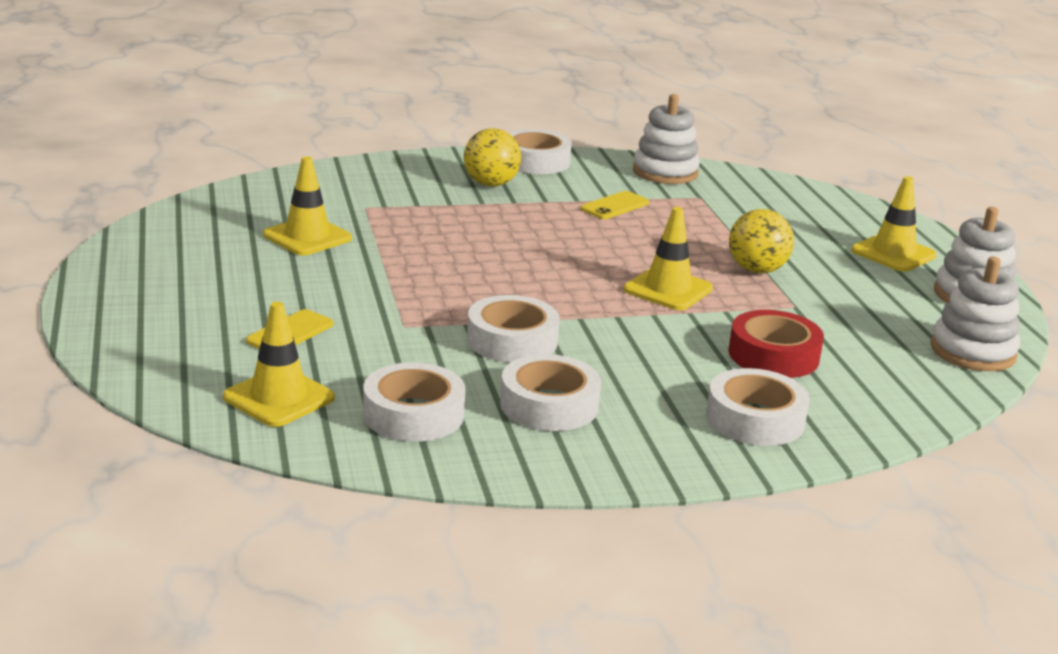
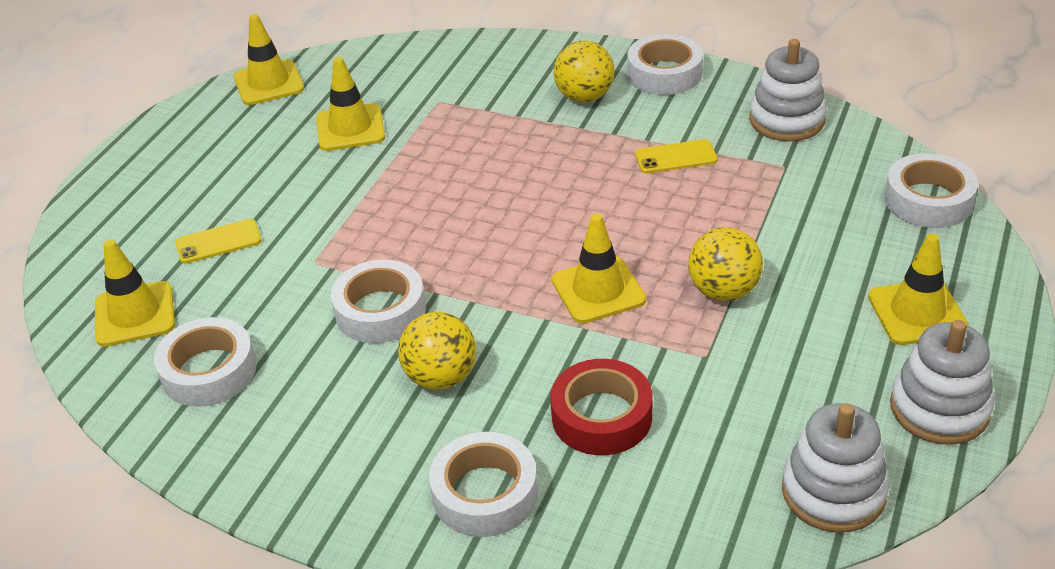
camera: 40 degrees right, 15 degrees up
white tape [500,354,601,431] -> white tape moved to [884,153,978,228]
none -> yellow traffic cone [234,14,304,105]
none -> yellow ball [398,312,476,390]

